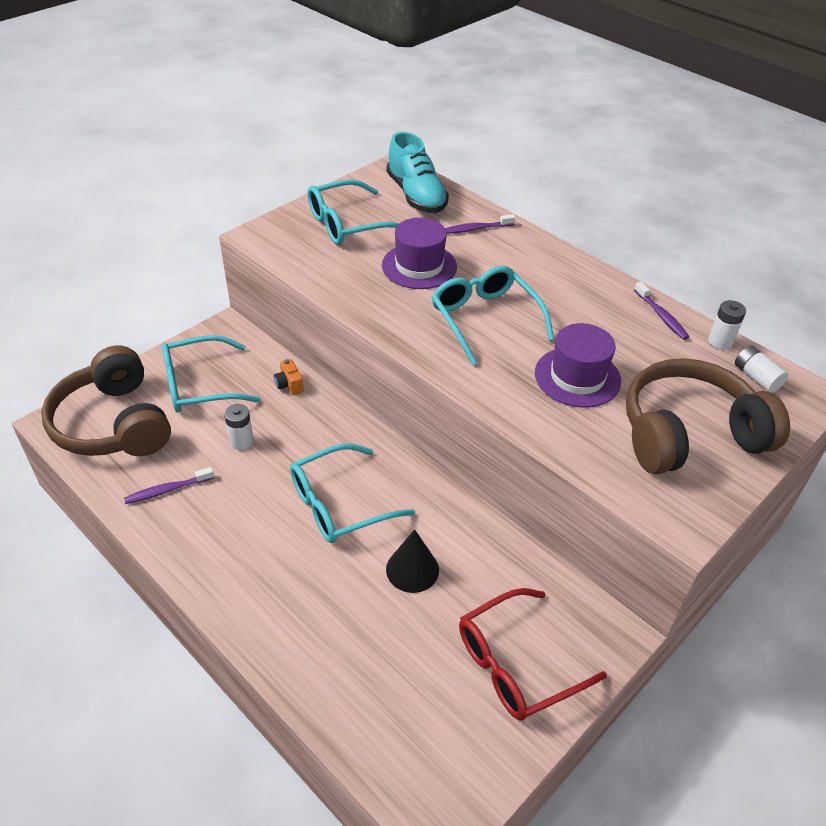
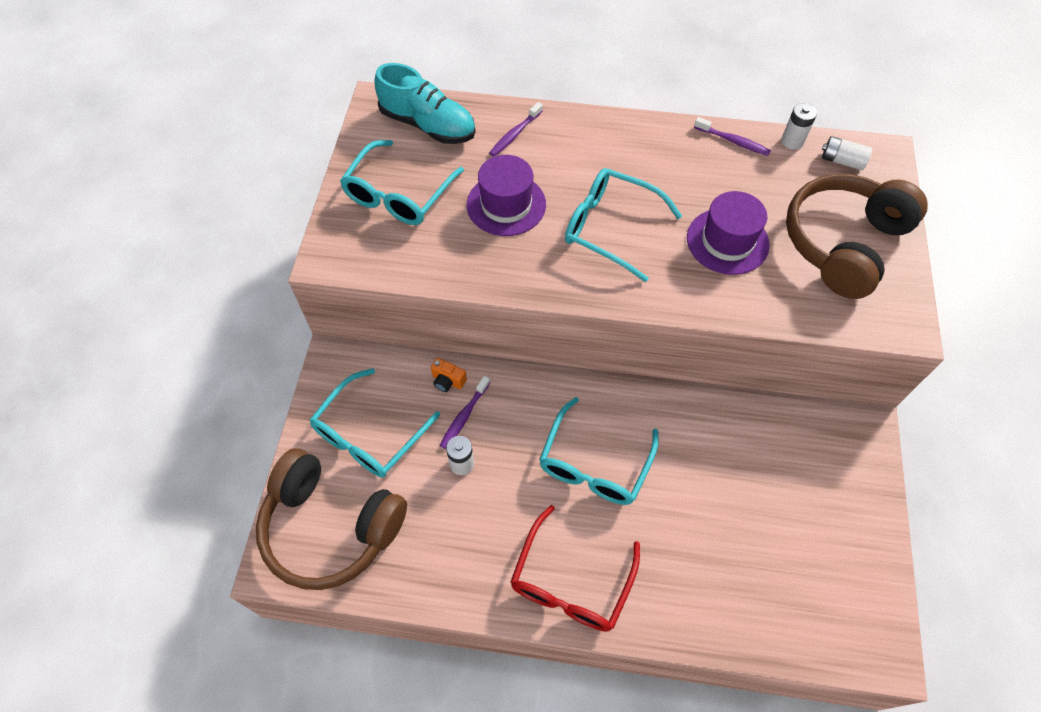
camera: 35 degrees left, 15 degrees up
purple toothbrush [124,467,214,504] -> purple toothbrush moved to [440,376,490,449]
black cone [386,529,439,593] -> none
red glasses [459,588,607,721] -> red glasses moved to [510,505,640,632]

